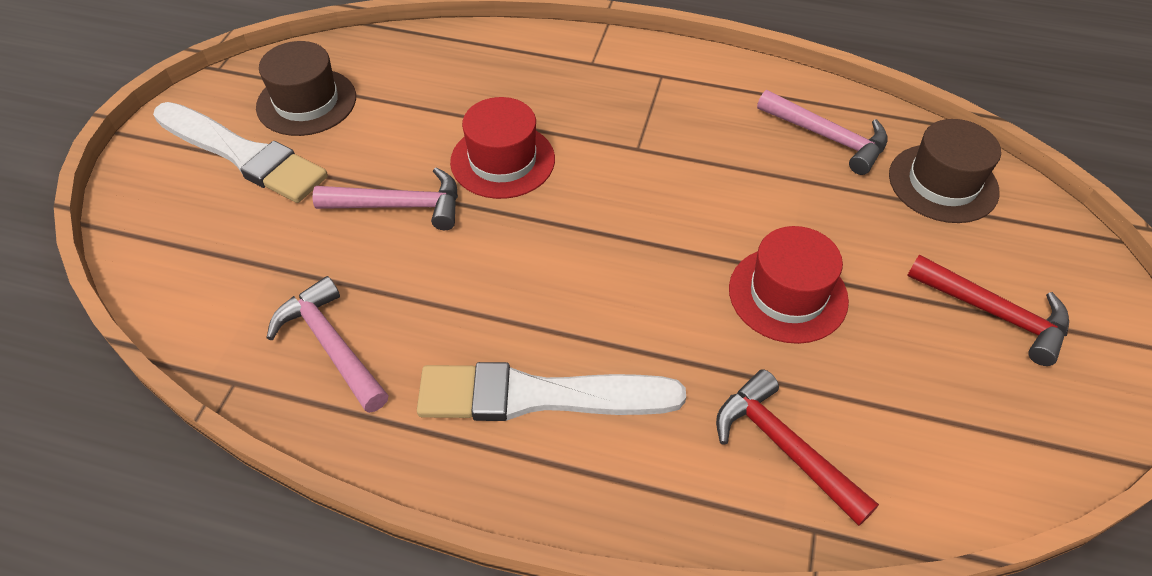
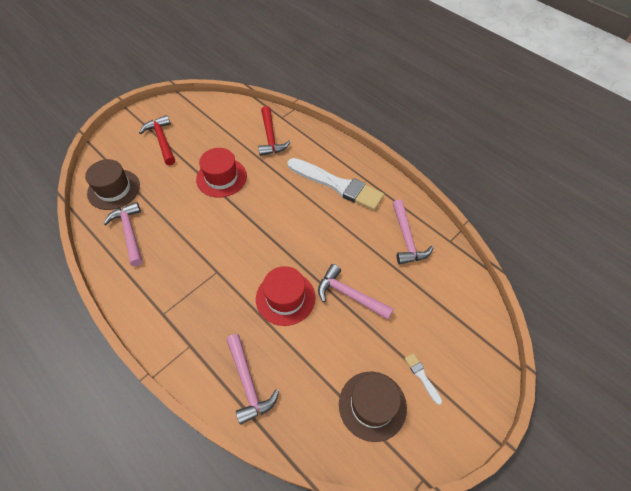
camera: 150 degrees left, 5 degrees up
white brush [153,102,328,203] -> white brush [405,353,442,405], size x0.40
none -> pink hammer [226,334,279,425]

